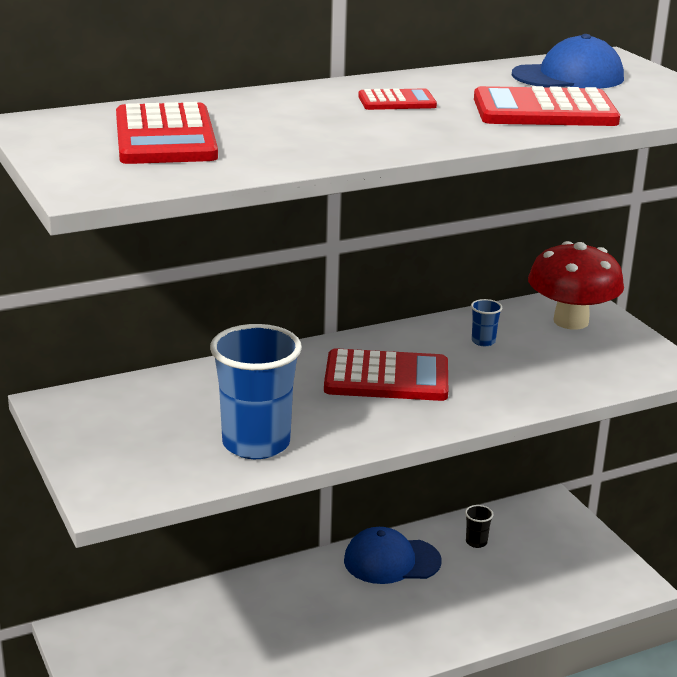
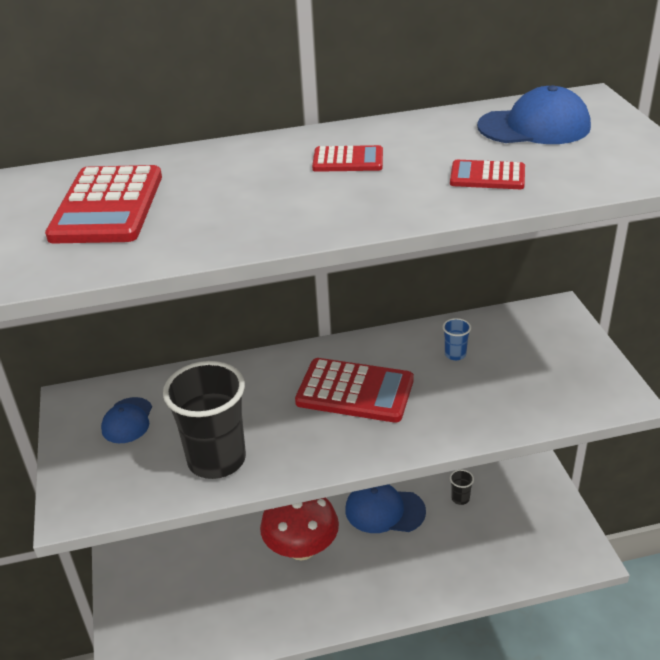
camera: 15 degrees right, 10 degrees up
blue cup [210,324,302,459] -> black cup [163,361,246,479]
red calculator [474,86,620,126] -> red calculator [450,160,525,189], size x0.54
red mushroom [528,241,624,330] -> red mushroom moved to [260,498,339,560]
none -> blue cap [101,397,152,443]

